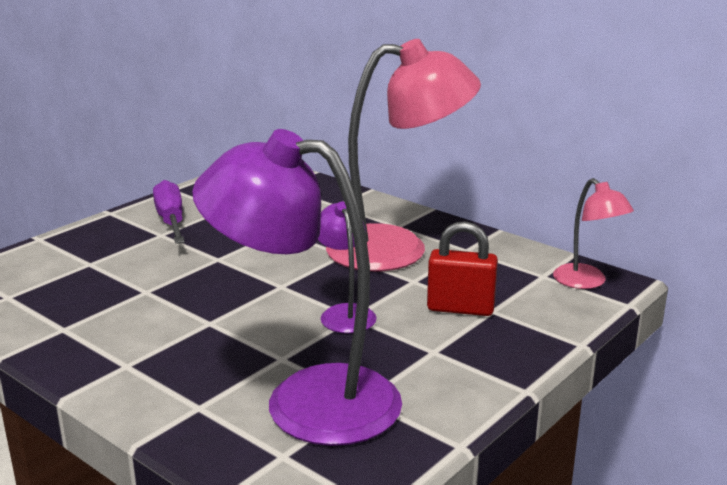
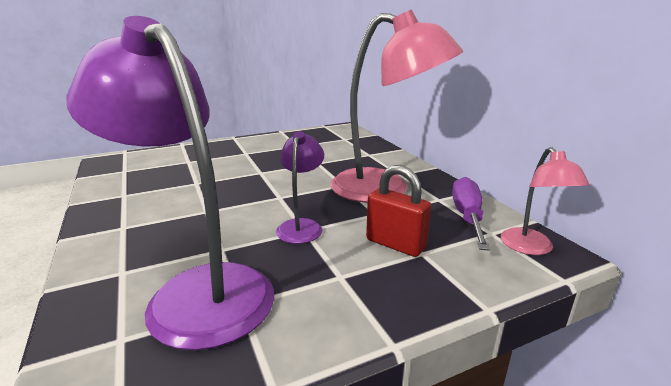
camera: 25 degrees right, 0 degrees up
purple screwdriver [153,180,185,244] -> purple screwdriver moved to [452,177,490,251]

